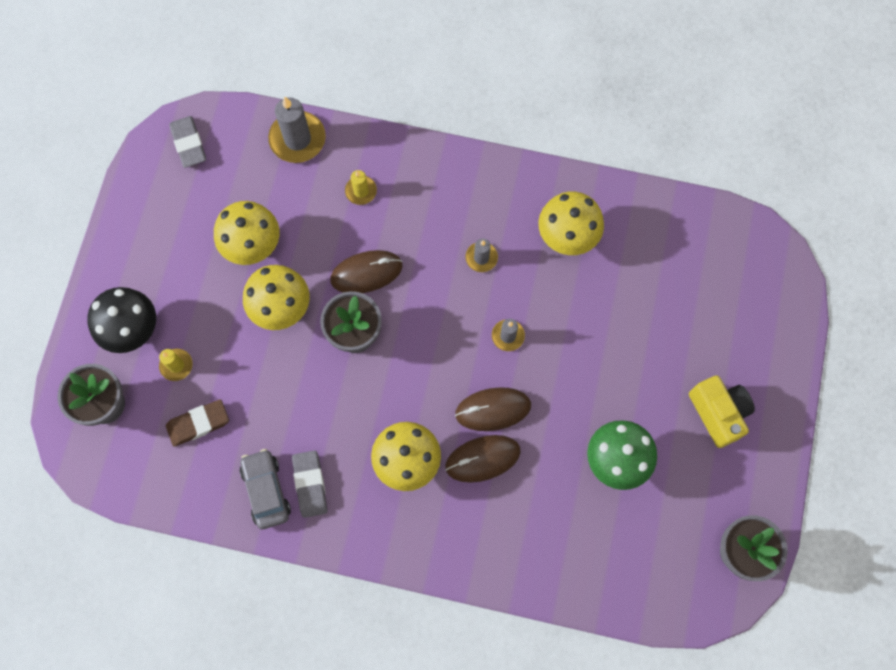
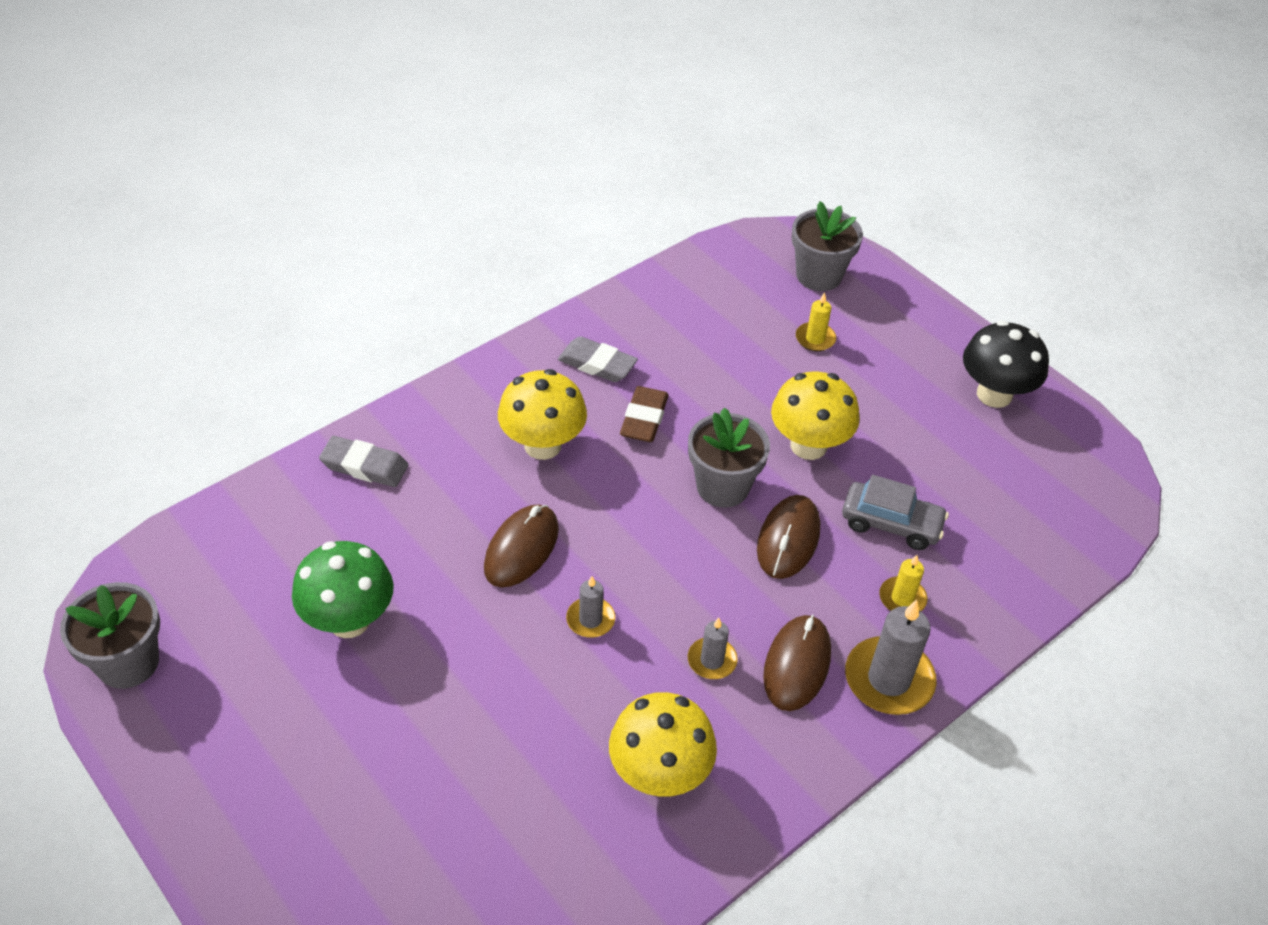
camera: 125 degrees right, 25 degrees down
black mushroom [87,287,156,353] -> black mushroom moved to [963,320,1049,408]
brown eraser [166,399,229,447] -> brown eraser moved to [620,386,669,442]
grey eraser [169,116,206,168] -> grey eraser moved to [319,436,409,487]
yellow mushroom [214,201,280,265] -> none
grey car [240,449,291,529] -> grey car moved to [842,475,949,550]
grey candle [268,97,326,163] -> grey candle moved to [845,600,937,715]
brown mouse [445,435,521,483] -> brown mouse moved to [763,615,831,711]
yellow camera [689,376,755,448] -> none

